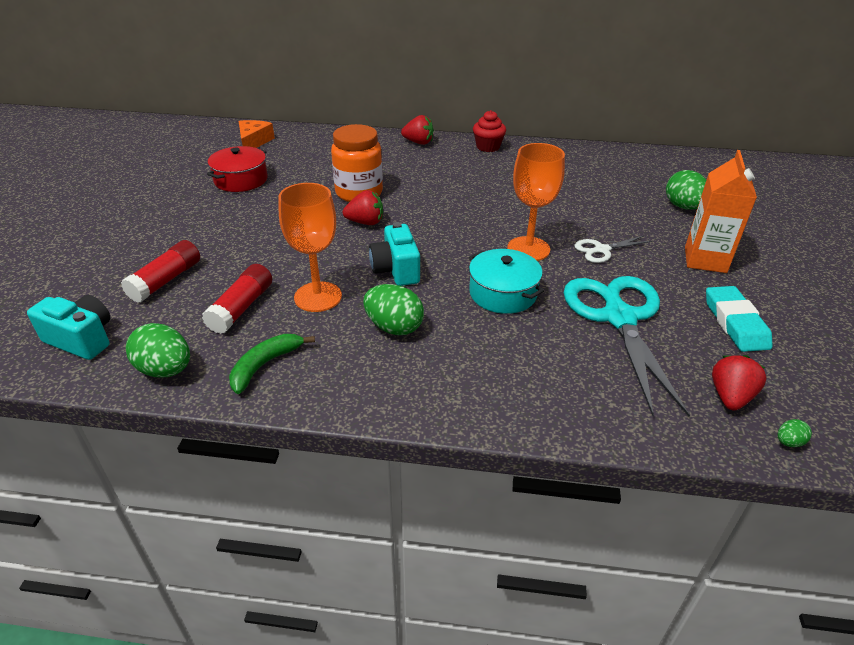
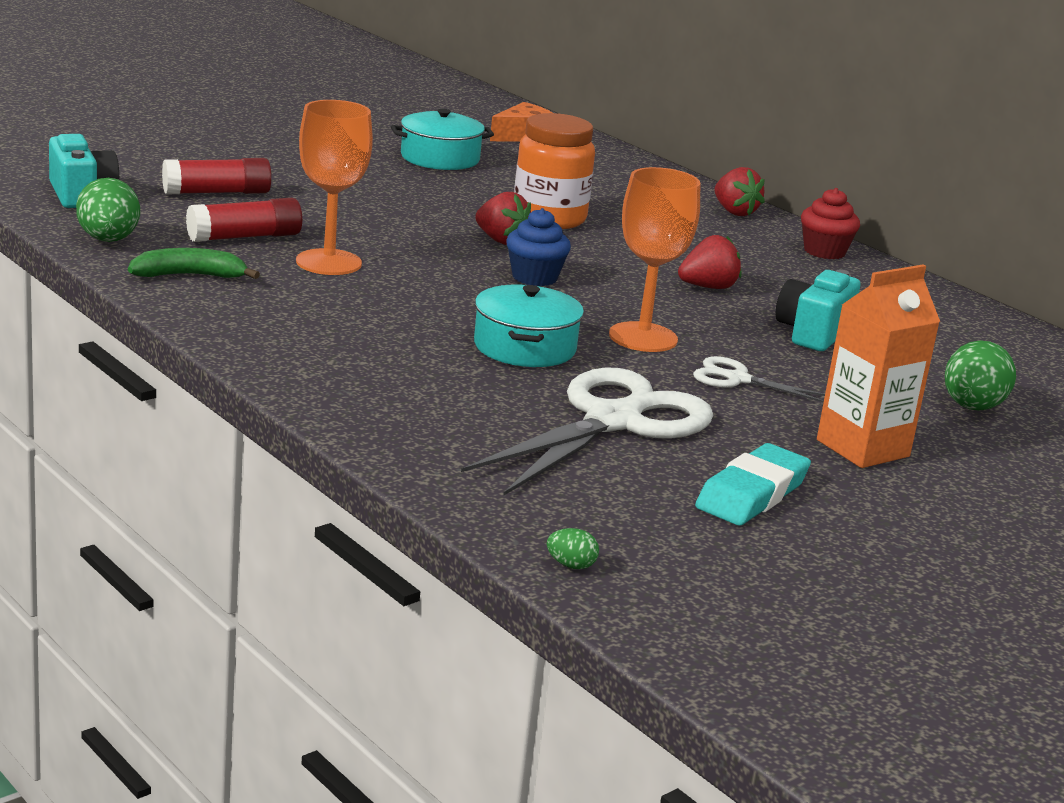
camera: 40 degrees right, 15 degrees down
red pot [207,146,268,192] -> turquoise pot [391,109,494,170]
green egg [363,284,424,335] -> none
turquoise camera [369,222,420,286] -> turquoise camera moved to [776,270,861,351]
turquoise scissors [564,276,690,416] -> white scissors [461,368,713,496]
red strawberry [712,355,767,410] -> red strawberry moved to [678,235,742,289]
none -> blue cupcake [506,208,571,286]

